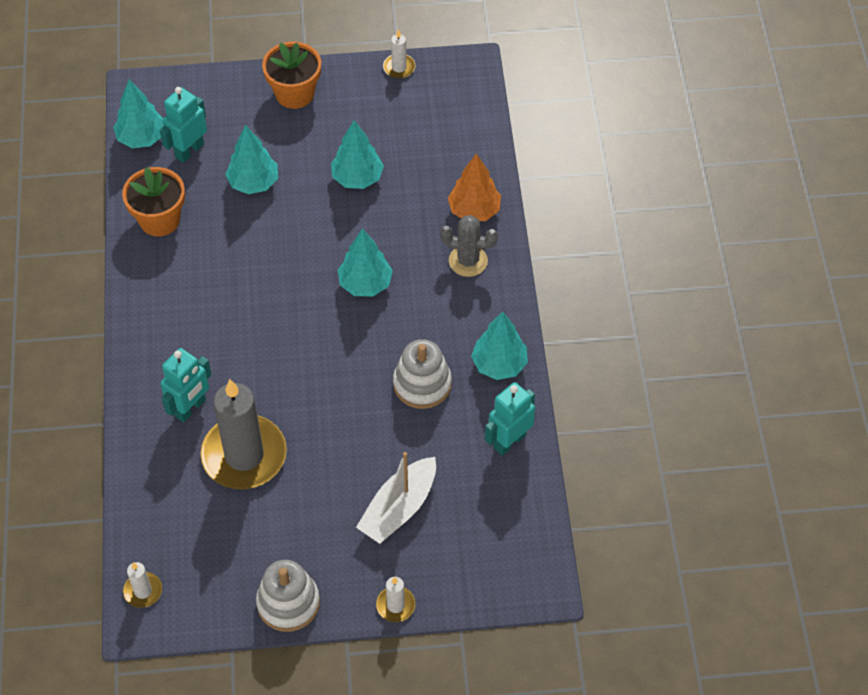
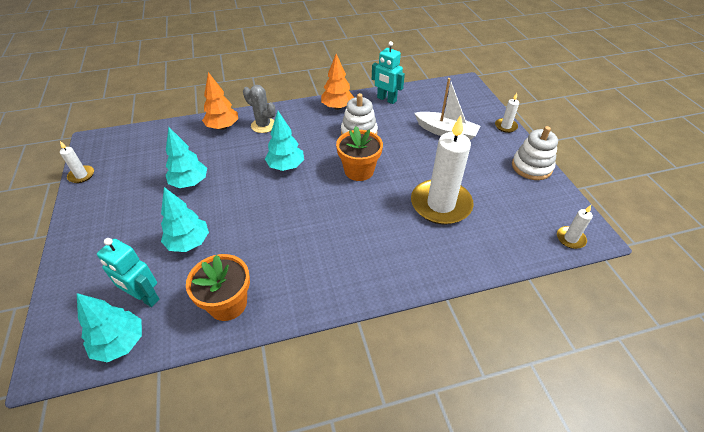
camera: 100 degrees left, 10 degrees down
turquoise robot [160,348,212,423] -> none
grey candle [201,379,287,489] -> white candle [411,115,474,225]
orange flower pot [262,42,321,109] -> orange flower pot moved to [336,126,383,181]
grey cactus [440,215,498,277] -> grey cactus turned 60 degrees counterclockwise [243,85,276,133]
turquoise tree [471,312,528,380] -> orange tree [321,54,354,110]

